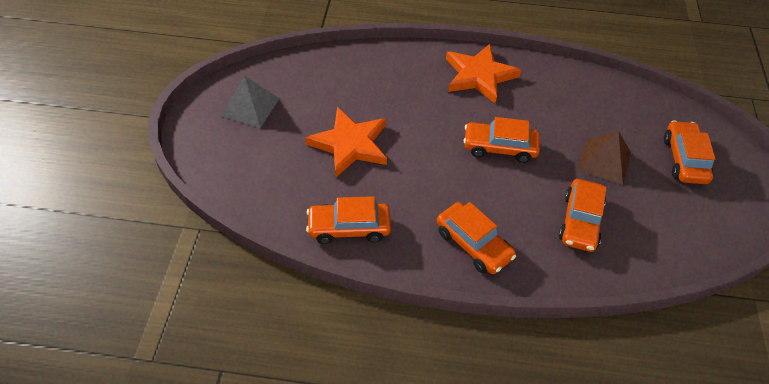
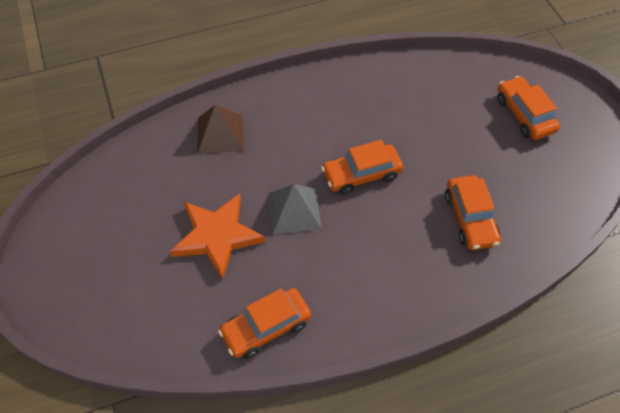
camera: 25 degrees left, 5 degrees up
grey pyramid [221,75,280,128] -> grey pyramid moved to [268,184,322,234]
orange car [437,202,516,274] -> none
orange star [446,44,521,103] -> none
brown pyramid [577,131,631,185] -> brown pyramid moved to [198,105,244,154]

